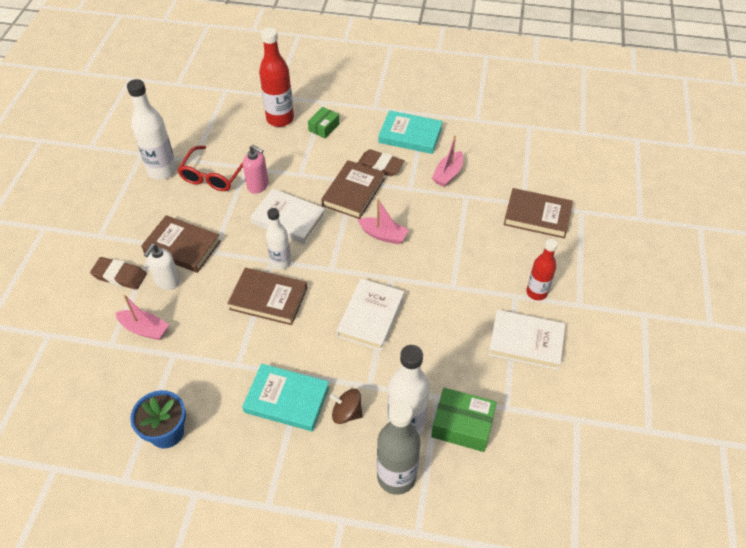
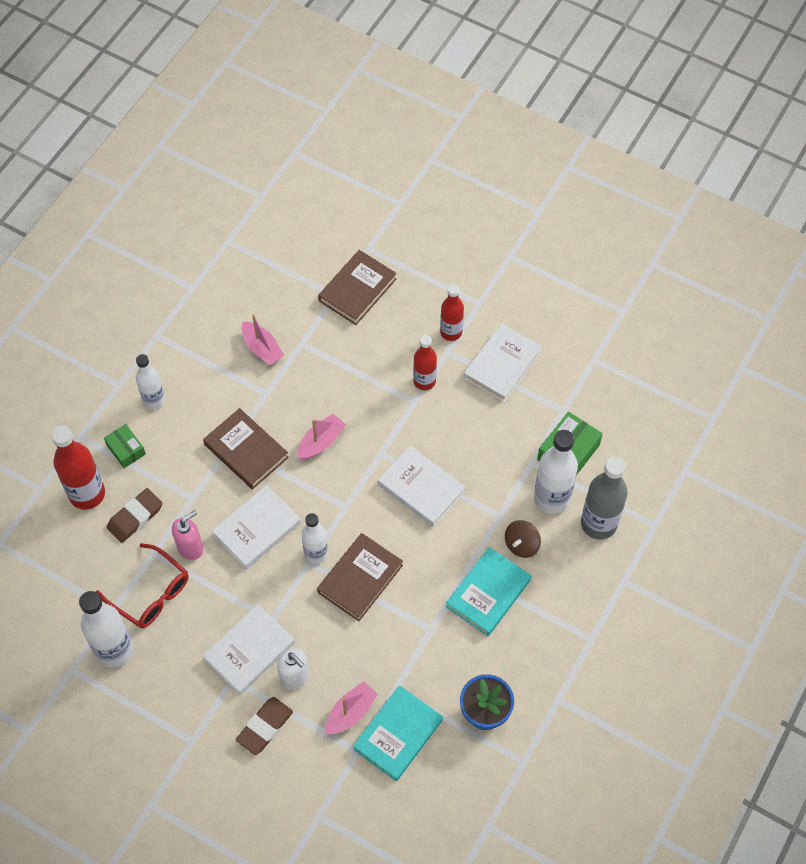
camera: 70 degrees left, 10 degrees up
brown book [141,215,221,273] -> white book [203,604,295,695]
brown eraser [358,149,404,176] -> brown eraser moved to [107,488,162,543]
turquoise book [378,110,443,154] -> turquoise book moved to [353,685,443,781]
none -> white bottle [136,354,166,409]
none -> red bottle [413,335,437,390]

